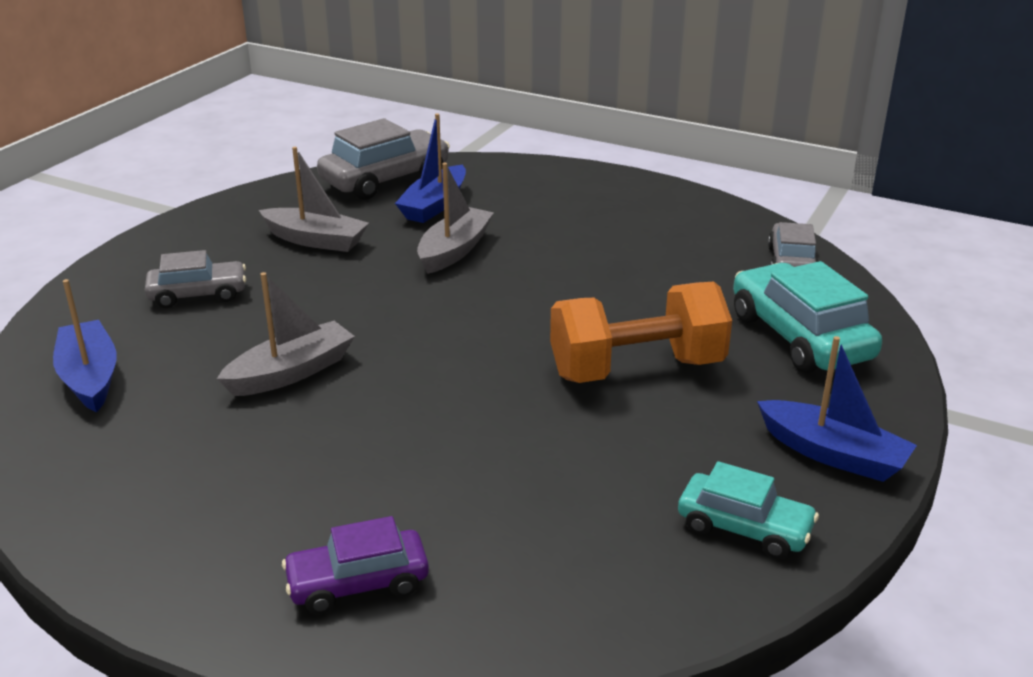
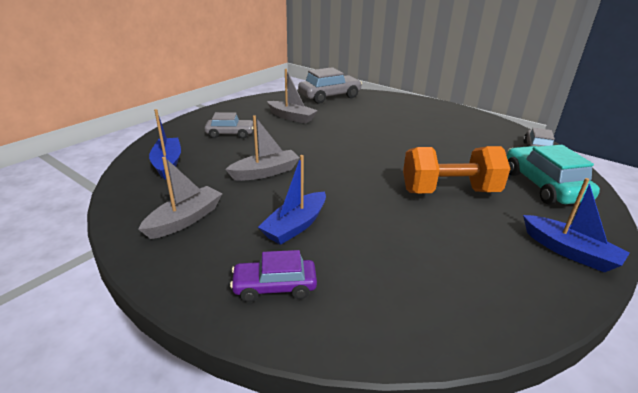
camera: 10 degrees right, 0 degrees up
blue boat [395,113,466,223] -> blue boat moved to [258,155,326,245]
grey boat [417,163,494,274] -> grey boat moved to [138,157,223,239]
turquoise car [678,461,819,559] -> none

